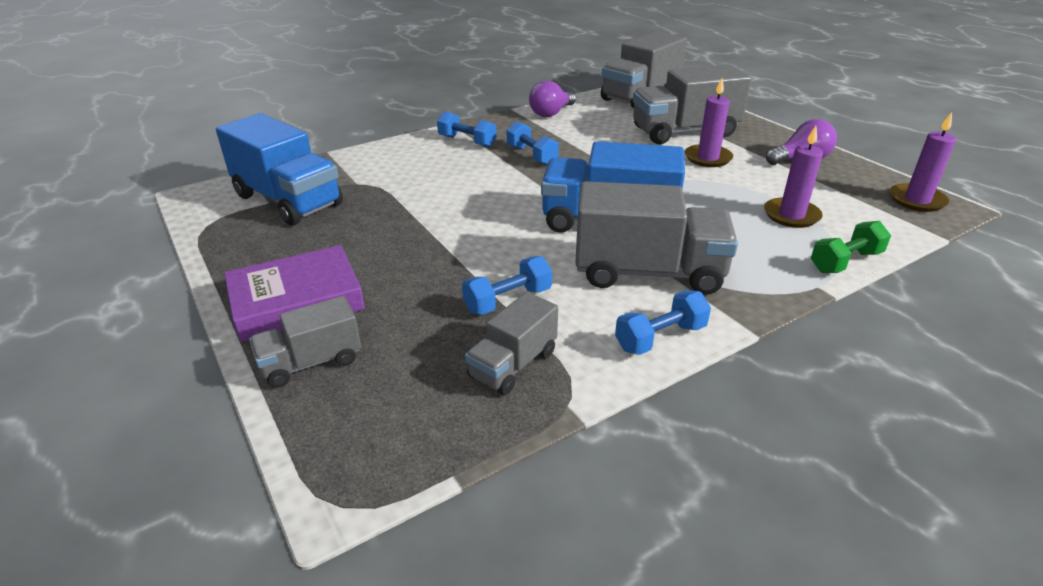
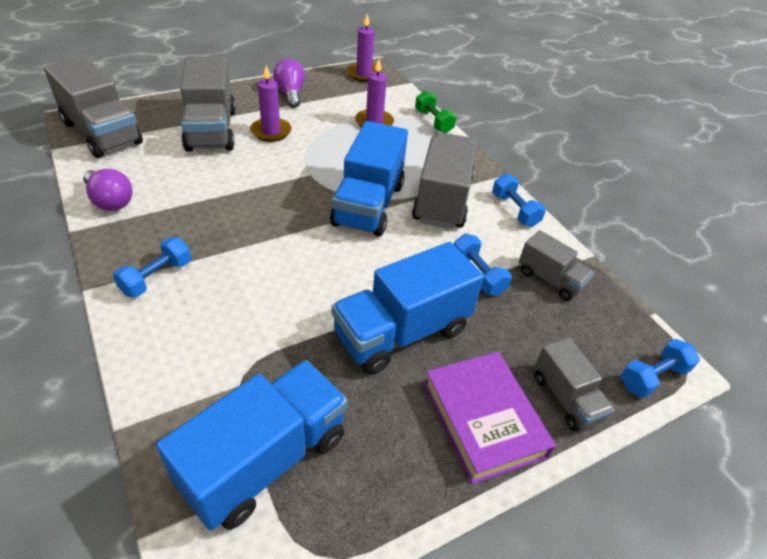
camera: 90 degrees left, 10 degrees up
blue dumbbell [506,121,559,165] -> blue dumbbell moved to [621,339,700,398]
none -> blue truck [332,242,484,374]

